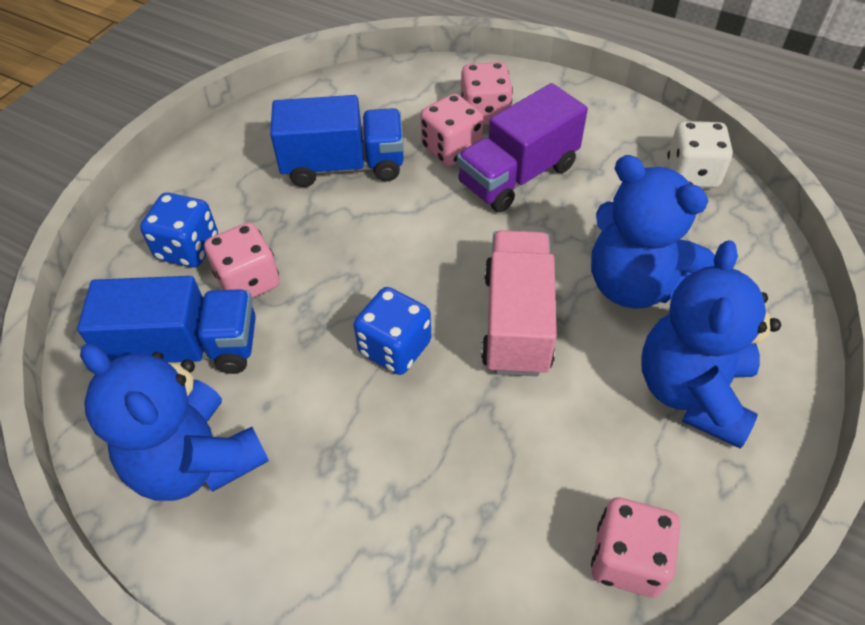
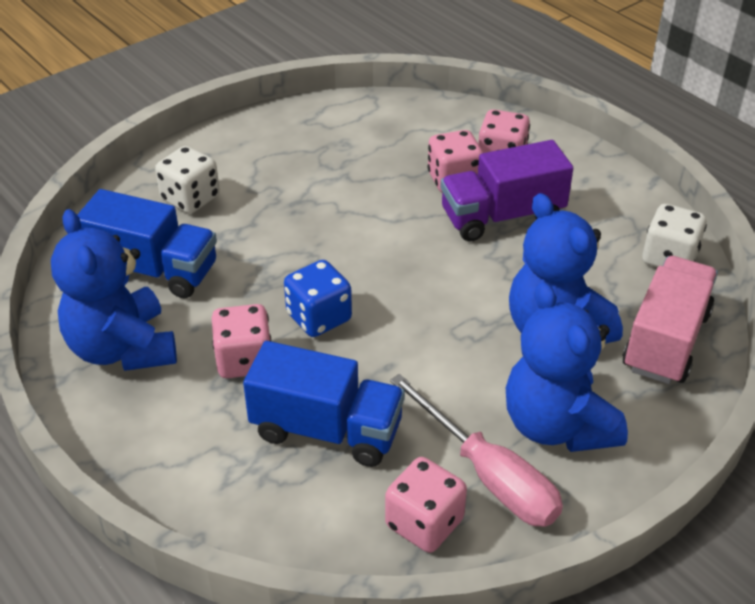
camera: 20 degrees right, 10 degrees down
blue dice [140,193,218,268] -> white dice [155,146,220,214]
pink dice [204,222,280,298] -> pink dice moved to [212,304,271,378]
blue truck [270,95,404,187] -> blue truck moved to [243,341,405,467]
pink truck [481,230,557,376] -> pink truck moved to [623,256,718,384]
blue teddy bear [641,240,781,448] -> blue teddy bear turned 60 degrees counterclockwise [506,282,628,452]
none -> pink screwdriver [390,374,563,527]

